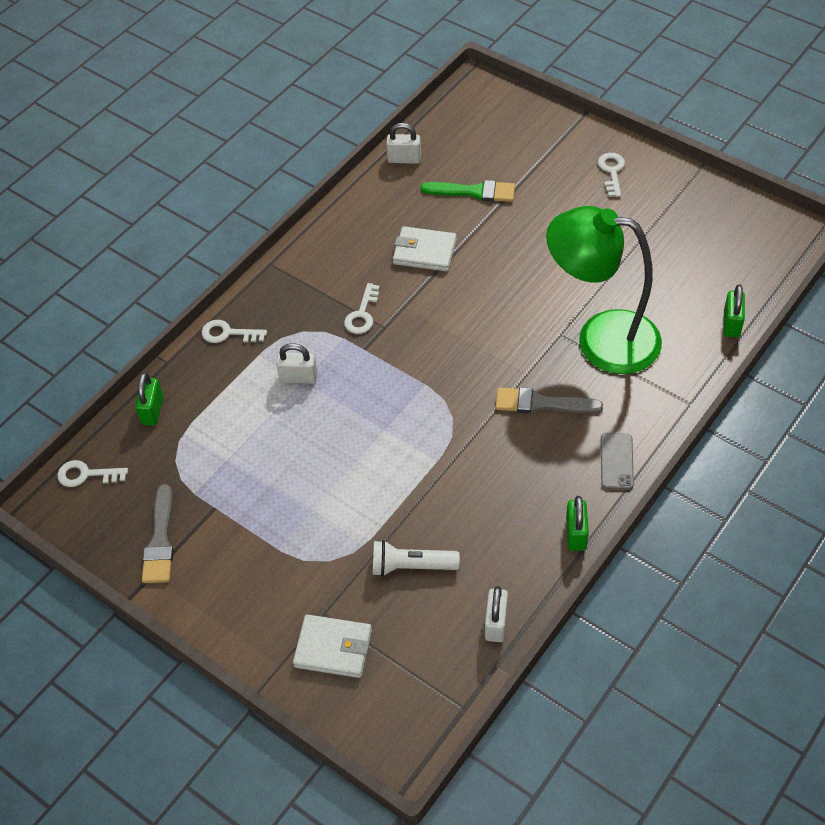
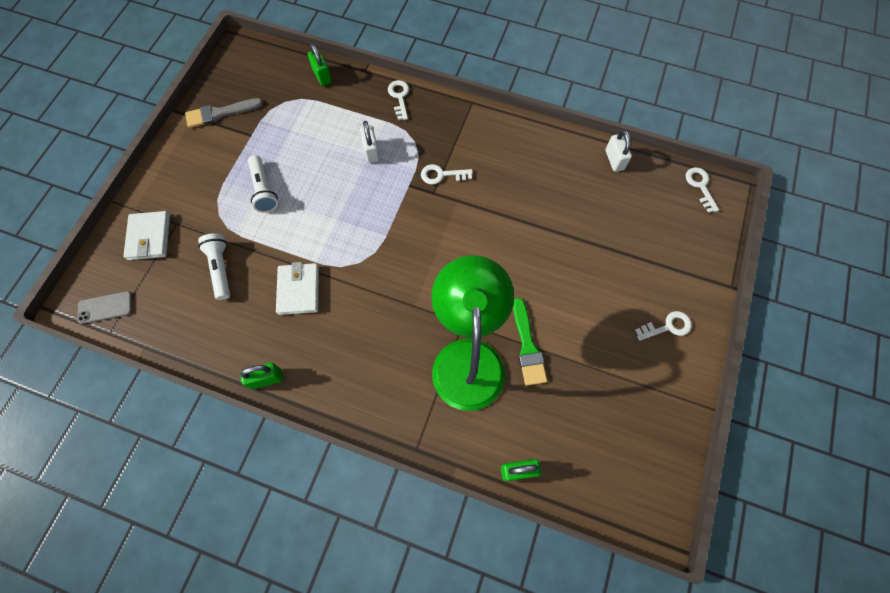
camera: 70 degrees right, 15 degrees up
white key [57,460,128,487] -> white key moved to [686,167,719,213]
green padlock [135,373,163,425] -> green padlock turned 75 degrees clockwise [308,43,332,86]
white wallet [393,226,457,272] -> white wallet moved to [276,262,319,315]
green brush [421,180,515,202] -> green brush moved to [513,298,547,386]
white padlock [485,586,508,642] -> none
grey brush [496,387,603,413] -> none
grey phone [601,433,634,490] -> grey phone moved to [77,291,132,324]
none -> white flashlight [248,155,278,213]

